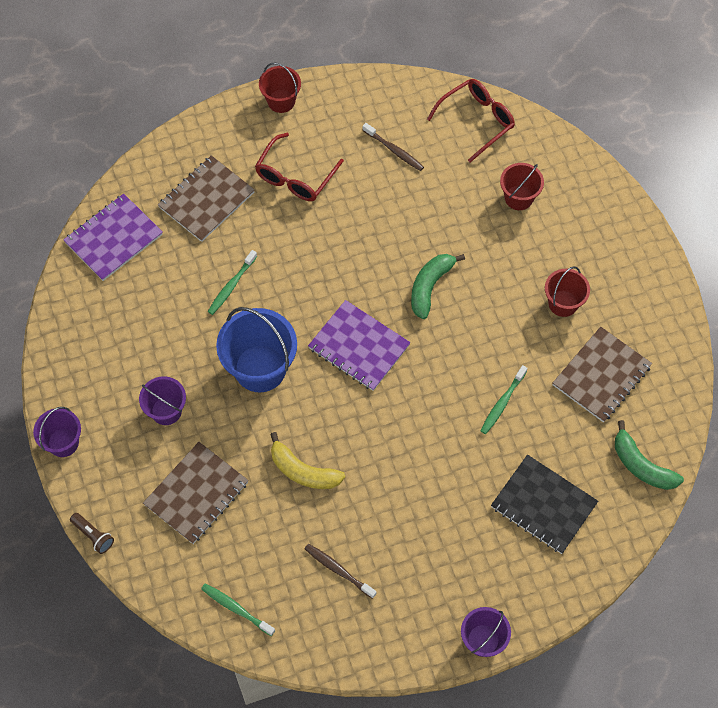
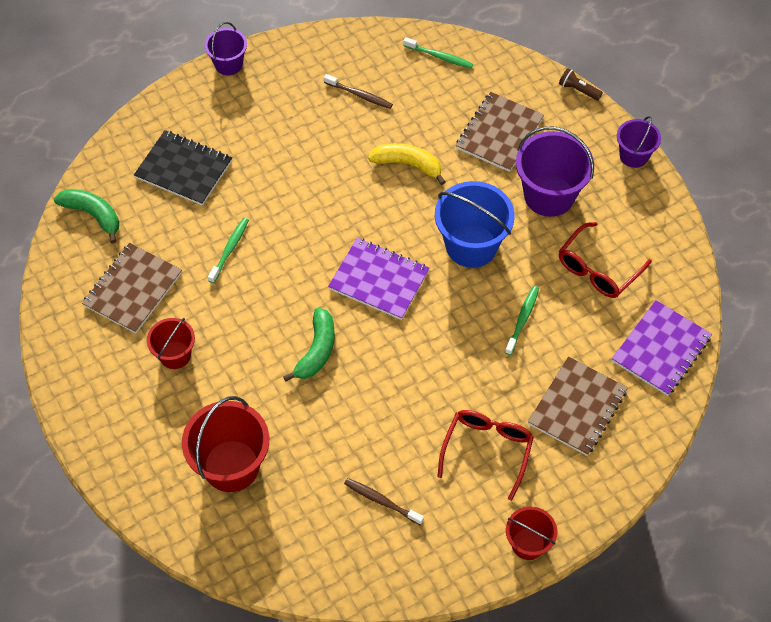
camera: 170 degrees right, 5 degrees down
purple bucket [139,376,186,425] -> purple bucket [516,126,594,217], size x1.72
red glasses [427,79,515,162] -> red glasses moved to [559,222,652,298]
red bucket [500,163,544,210] -> red bucket [182,396,269,492], size x1.72

